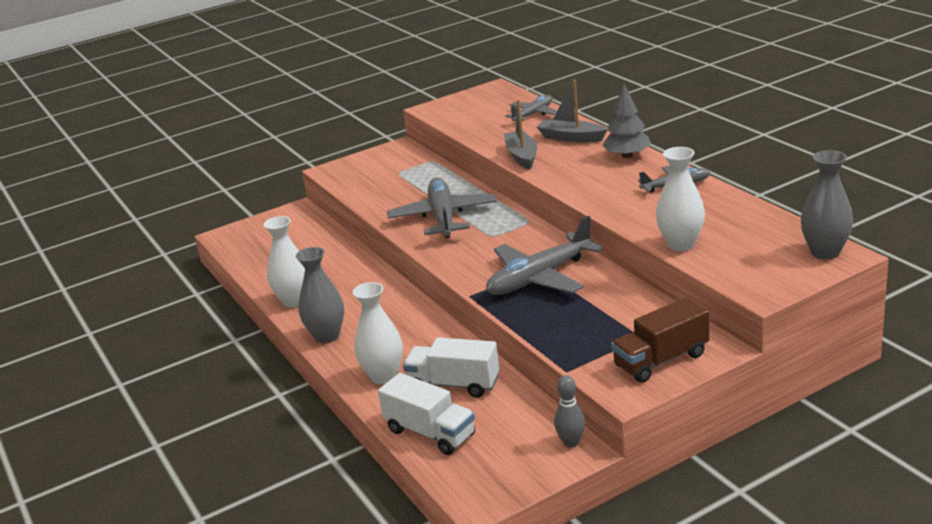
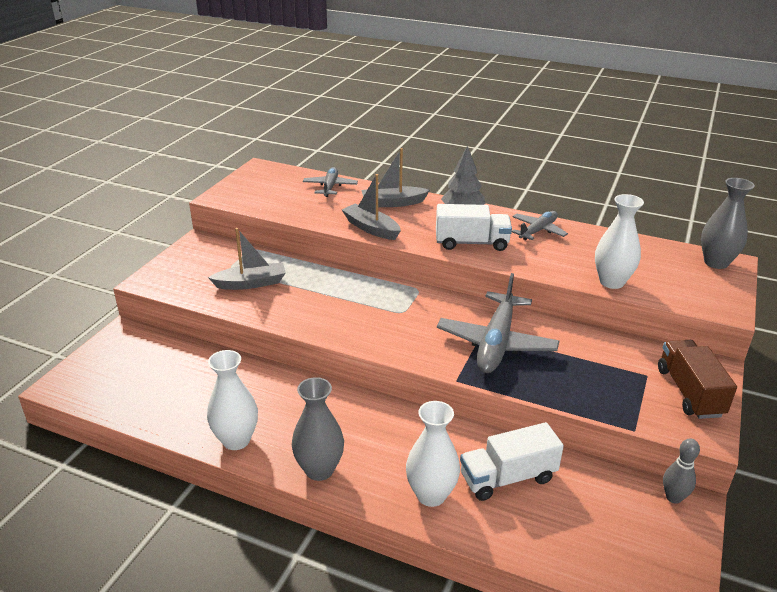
camera: 40 degrees left, 5 degrees up
white truck [378,373,475,455] -> white truck moved to [436,204,512,251]
grey plane [387,178,497,238] -> none
brown truck [611,297,709,383] -> brown truck turned 150 degrees clockwise [658,340,737,419]
none -> grey boat [208,228,286,290]

